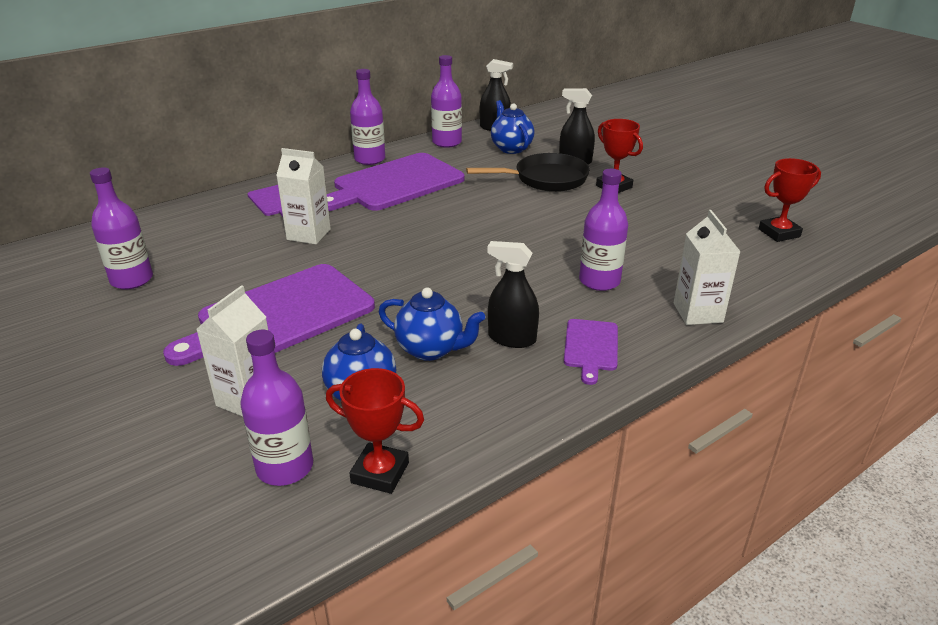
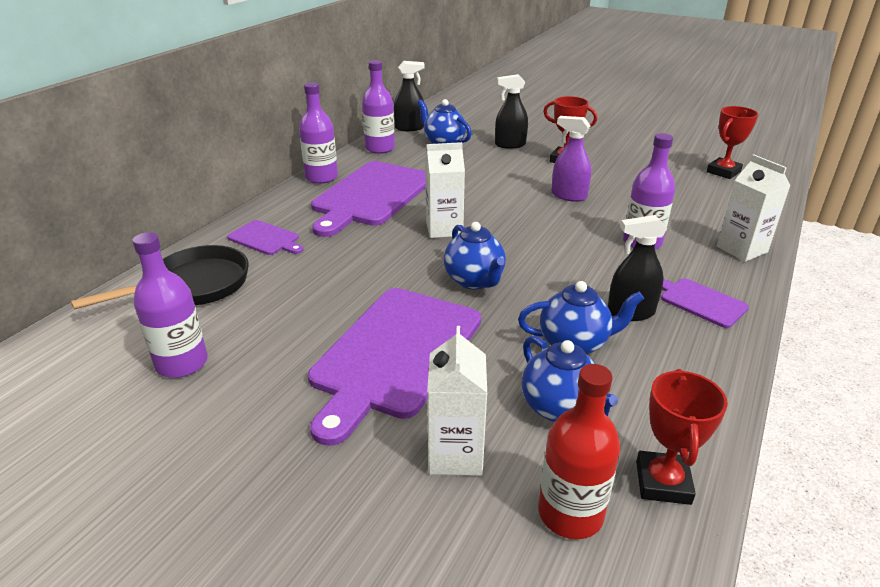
camera: 25 degrees left, 0 degrees up
purple bottle [240,330,313,486] -> red bottle [538,364,620,539]
white carton [276,148,331,244] -> white carton moved to [425,142,465,238]
red trophy [326,368,424,494] -> red trophy turned 75 degrees counterclockwise [636,369,728,505]
black pan [466,153,590,192] -> black pan moved to [71,245,249,310]
purple cutting board [564,319,618,385] -> purple cutting board turned 150 degrees clockwise [661,278,749,328]
none -> blue teapot [444,222,506,289]
none -> purple spray bottle [552,116,591,202]

